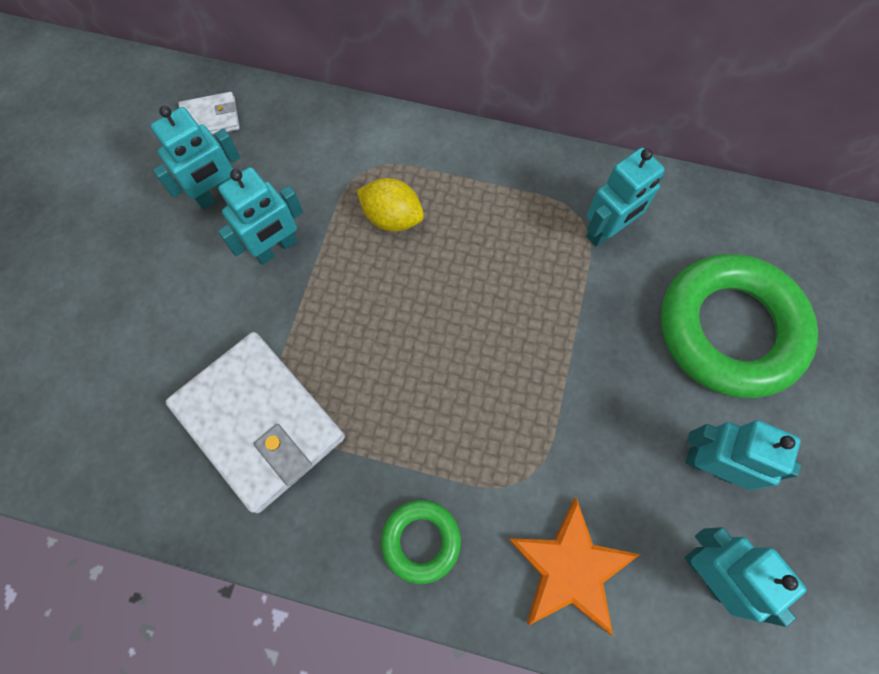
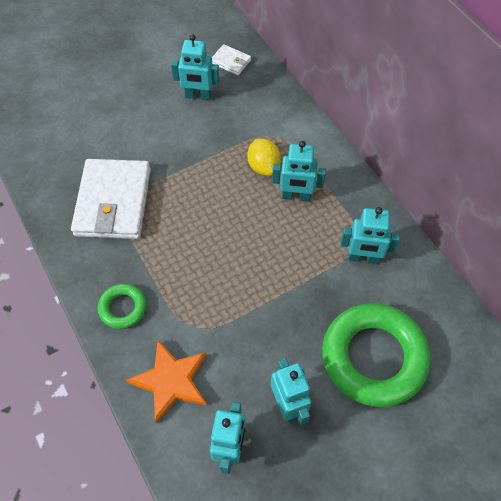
camera: 45 degrees right, 10 degrees down
turquoise robot [218,167,303,265] -> turquoise robot moved to [272,141,326,201]

